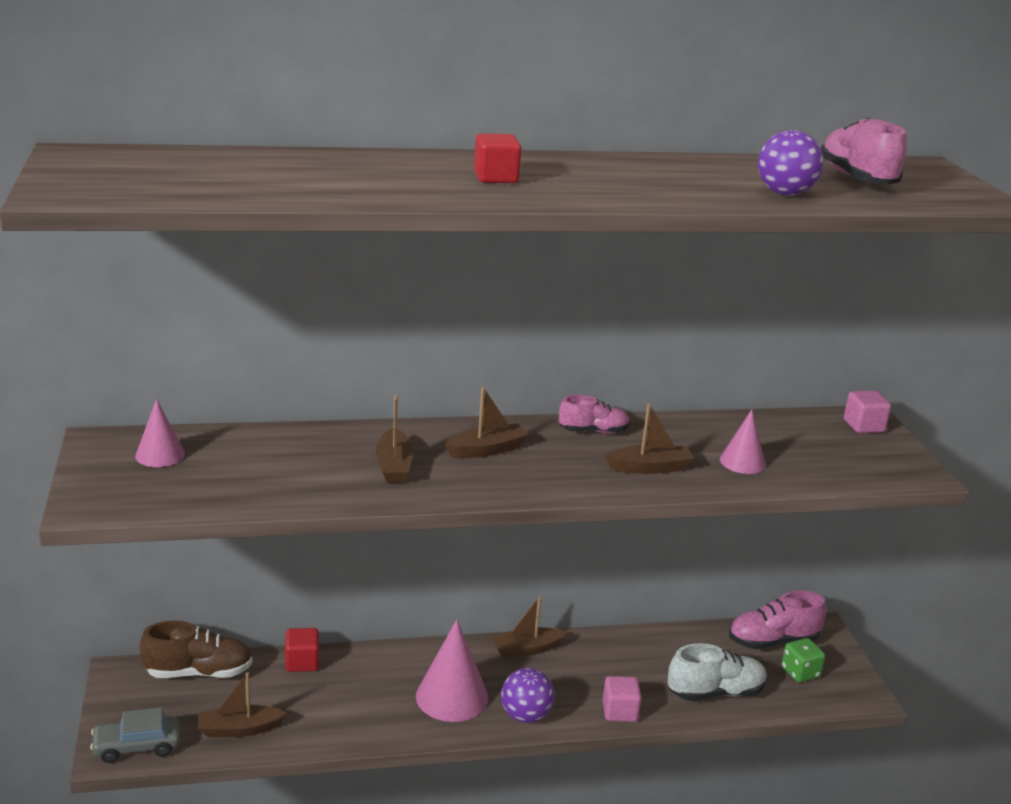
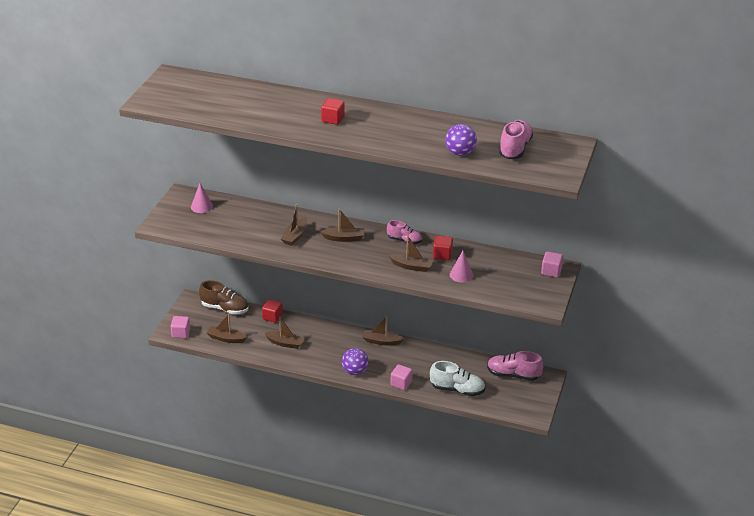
camera: 30 degrees right, 10 degrees up
grey car [90,707,180,763] -> pink cube [171,316,190,338]
pink cone [416,619,488,722] -> none
green dice [781,638,825,682] -> none
none -> brown boat [265,316,305,349]
none -> red cube [433,235,453,260]

